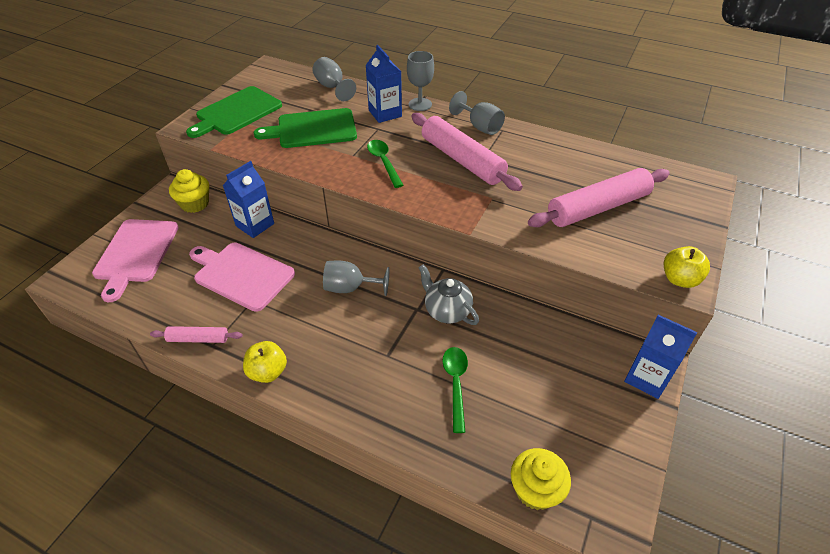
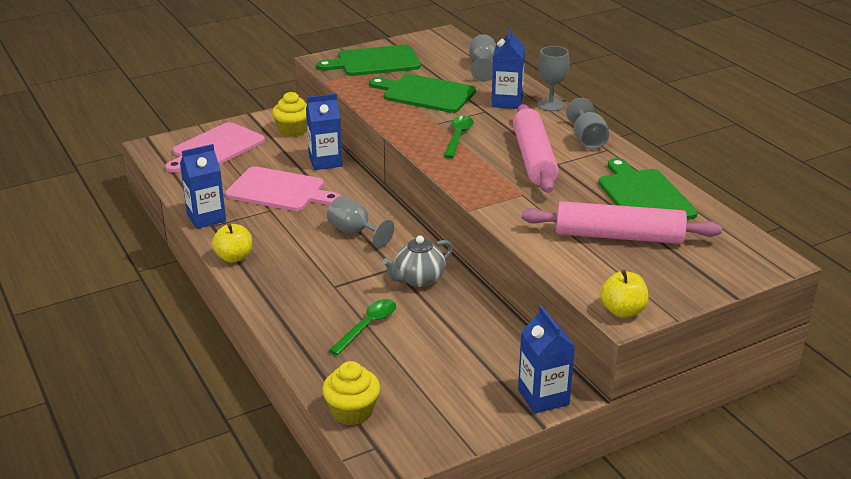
camera: 35 degrees right, 15 degrees down
pink rolling pin [150,326,243,343] -> blue carton [180,144,226,229]
pink cutting board [189,243,295,312] -> pink cutting board turned 135 degrees clockwise [226,166,340,211]
grey teapot [418,264,479,325] -> grey teapot turned 120 degrees counterclockwise [383,235,453,287]
none -> green cutting board [598,158,698,220]

